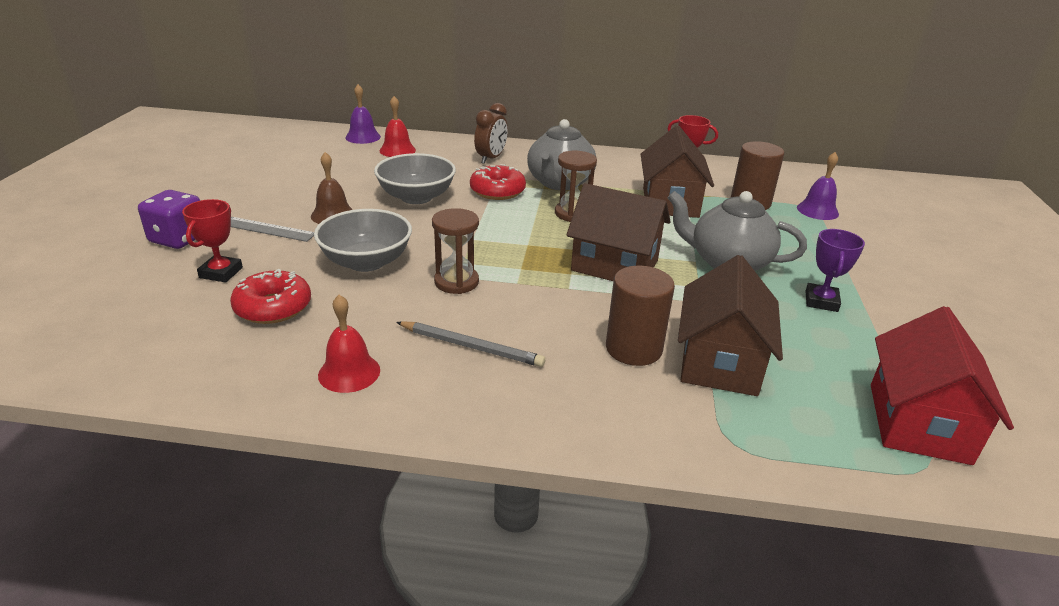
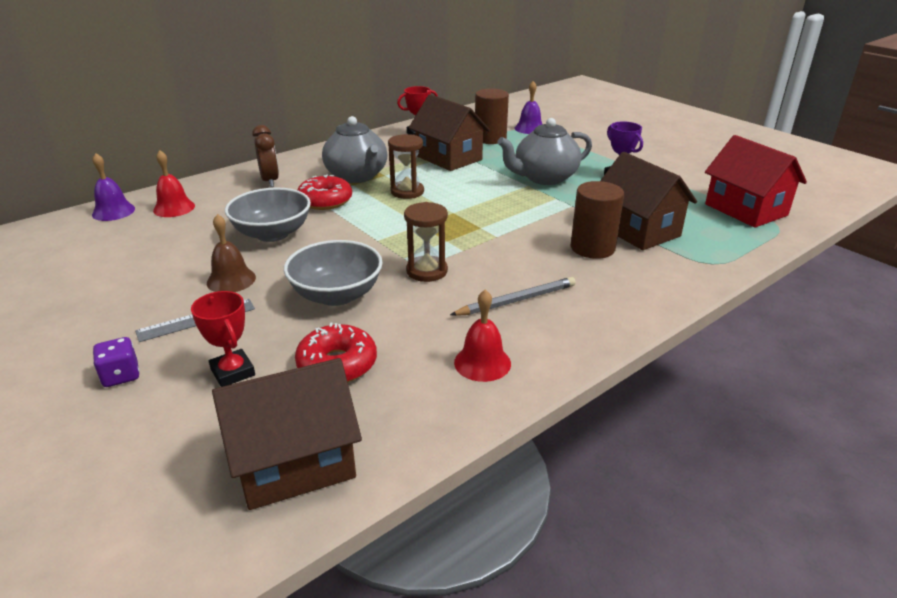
camera: 45 degrees left, 0 degrees up
purple dice [138,190,200,249] -> purple dice [93,337,139,387], size x0.64
brown house [566,183,671,281] -> brown house moved to [212,358,362,510]

